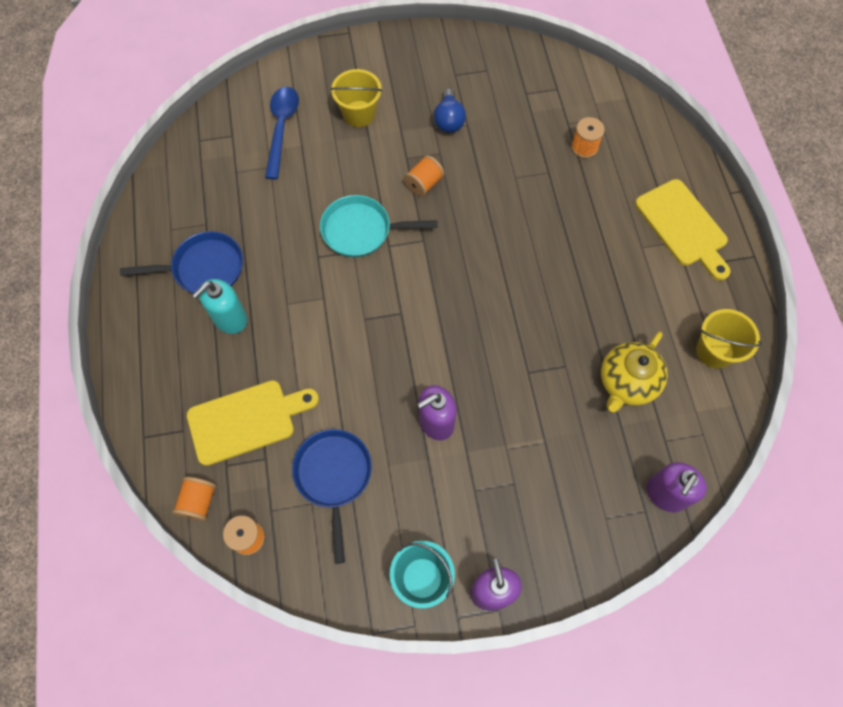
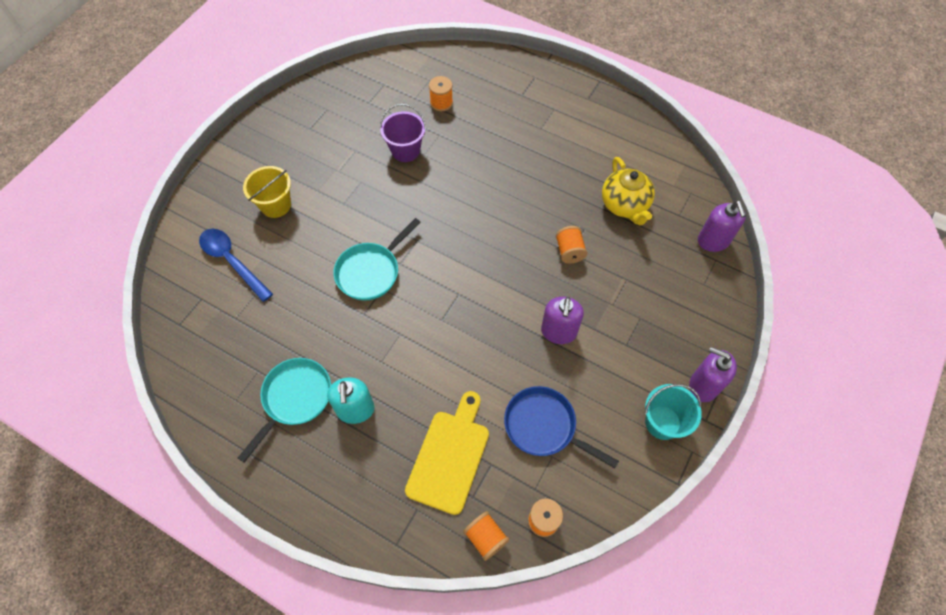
camera: 50 degrees left, 5 degrees down
blue pan [120,231,243,294] -> turquoise pan [238,358,331,463]
orange spool [404,155,444,197] -> orange spool moved to [556,226,587,264]
blue light bulb [434,88,466,133] -> none
yellow cutting board [635,179,731,281] -> none
yellow bucket [697,309,762,368] -> none
none -> purple bucket [380,104,426,162]

